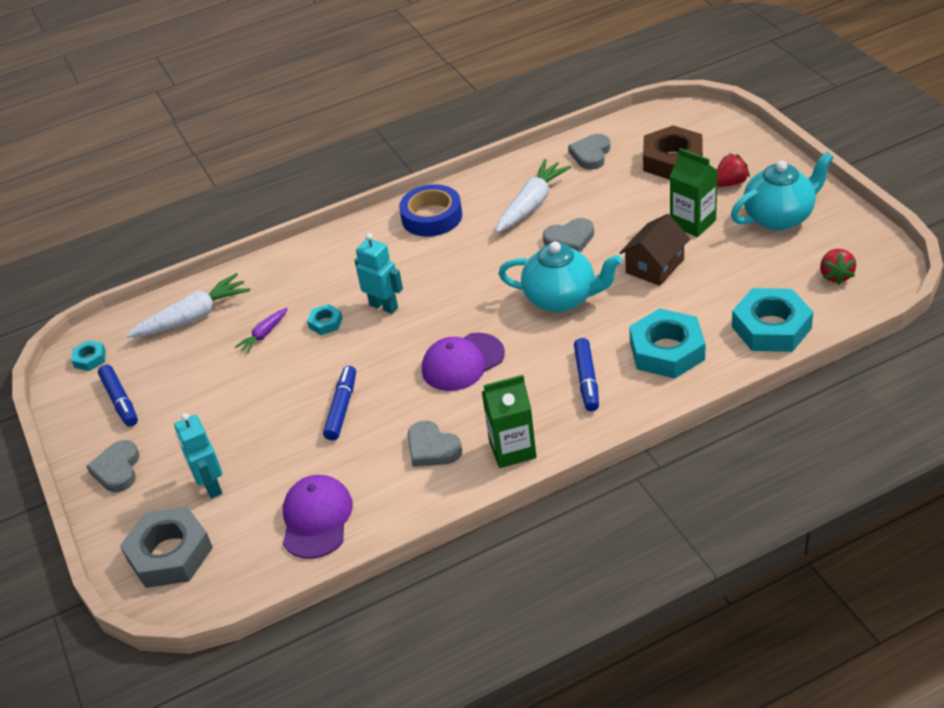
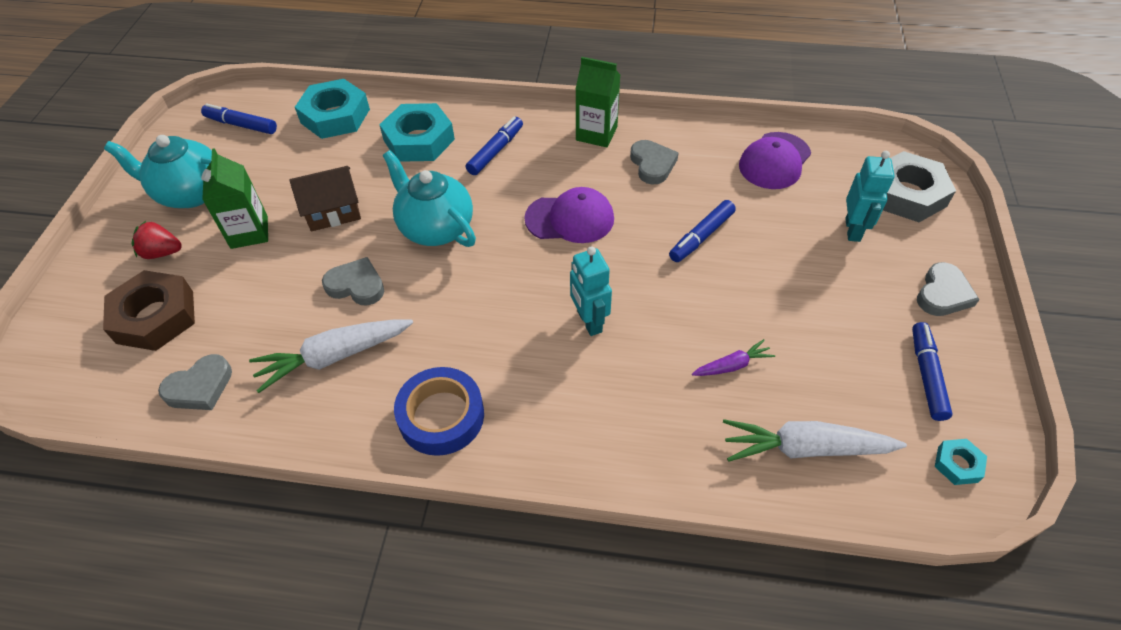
camera: 150 degrees left, 10 degrees up
turquoise nut [307,304,343,335] -> none
red strawberry [820,249,856,285] -> blue marker [201,103,277,134]

